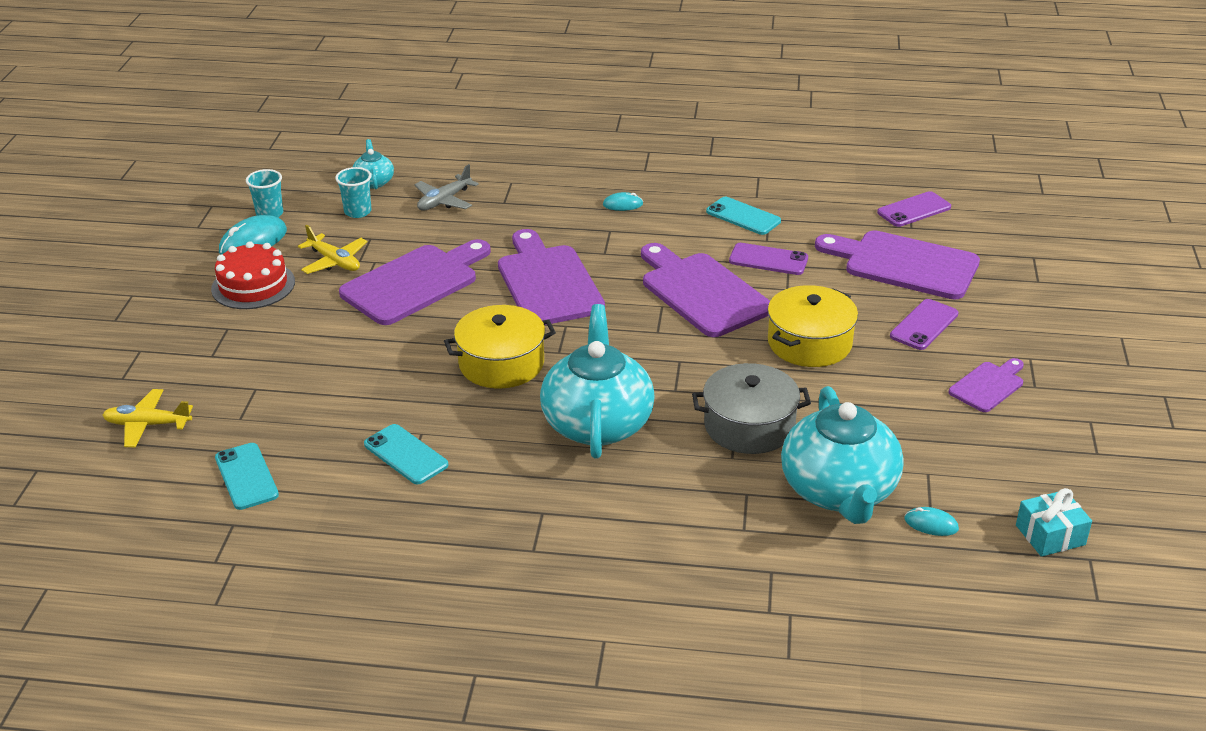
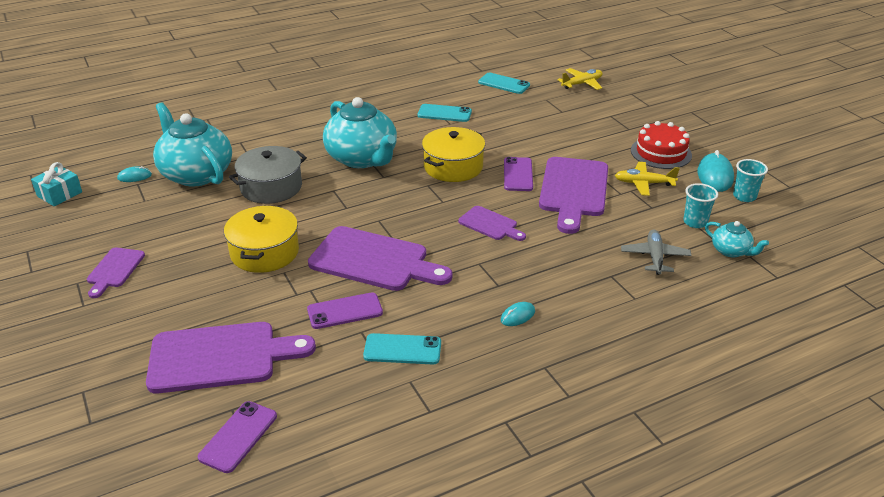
camera: 145 degrees right, 0 degrees up
purple cutting board [498,229,605,325] -> purple cutting board [458,206,526,241], size x0.52
purple phone [890,299,959,350] -> purple phone moved to [504,157,533,191]

